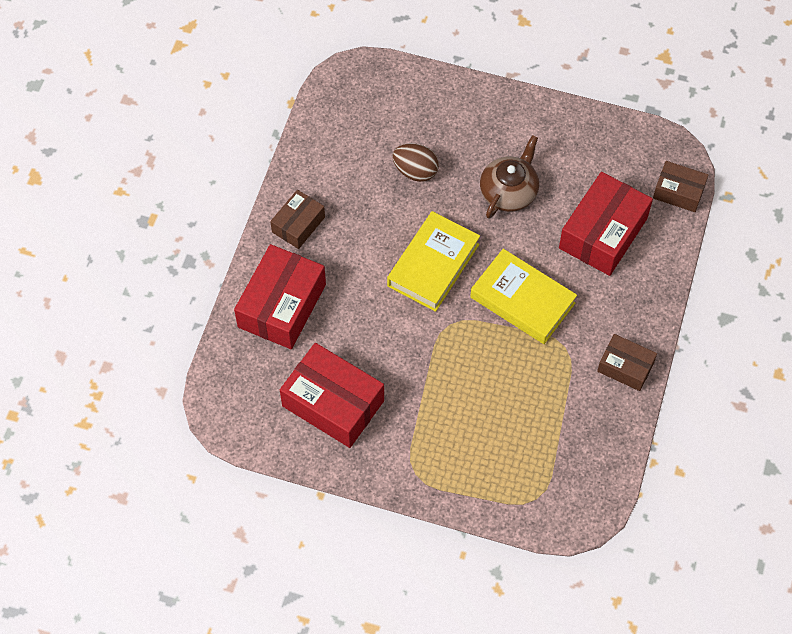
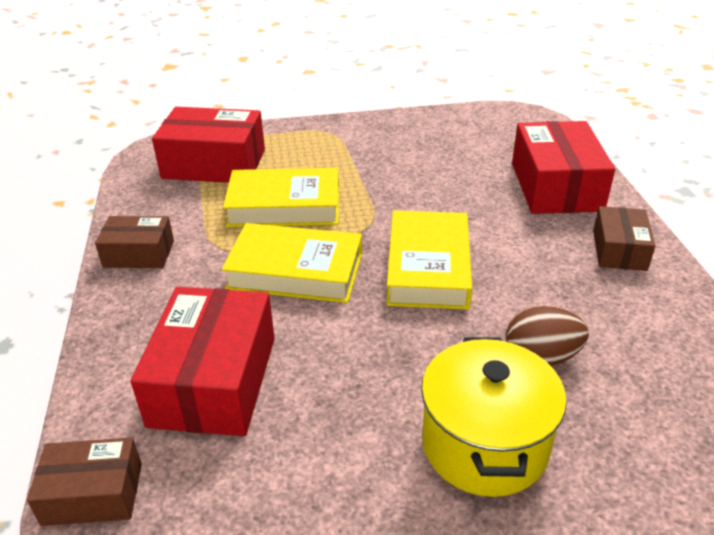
camera: 155 degrees right, 25 degrees down
red box [280,343,384,448] -> red box moved to [152,107,265,183]
brown teapot [480,135,539,219] -> none
none -> yellow book [223,168,339,227]
none -> yellow pot [421,337,567,497]

